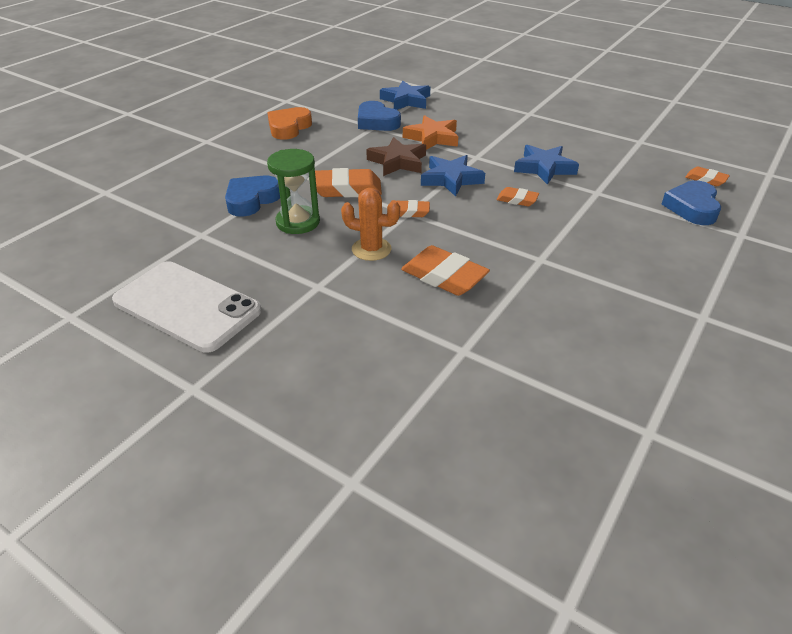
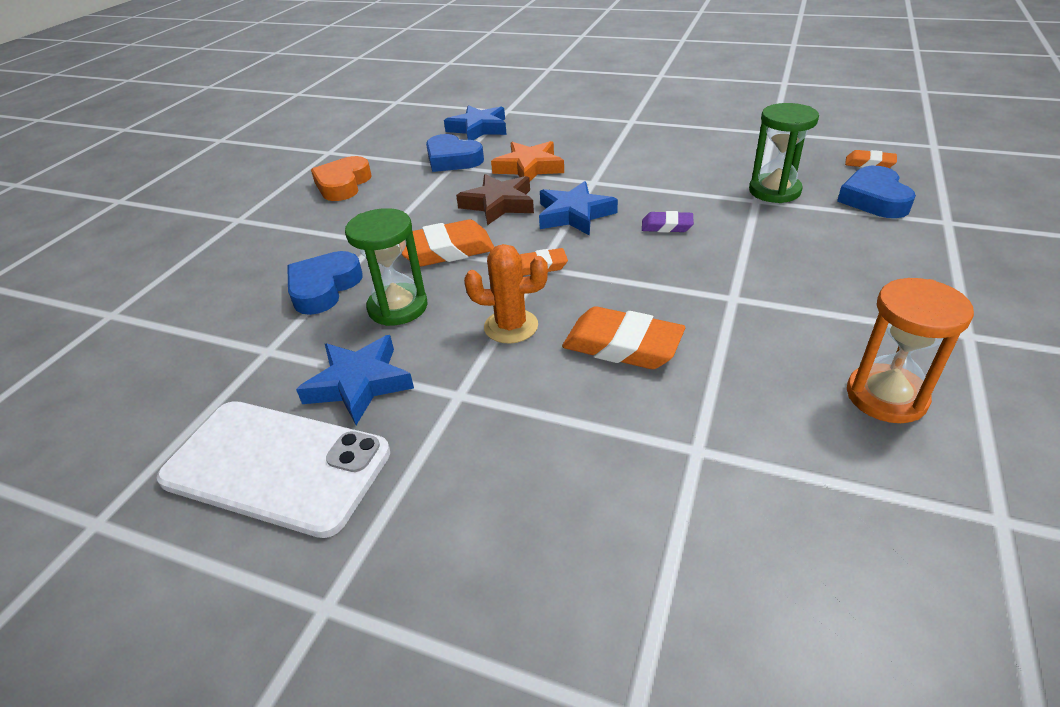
camera: 10 degrees left, 0 degrees up
orange eraser [497,187,539,206] -> purple eraser [642,211,694,233]
blue star [514,145,579,185] -> blue star moved to [296,335,414,425]
none -> green hourglass [749,103,819,203]
none -> orange hourglass [847,278,974,423]

